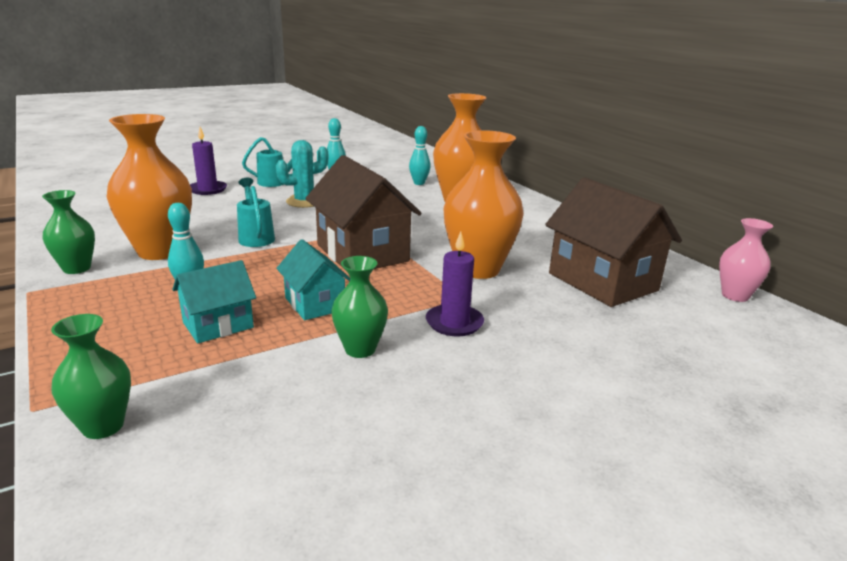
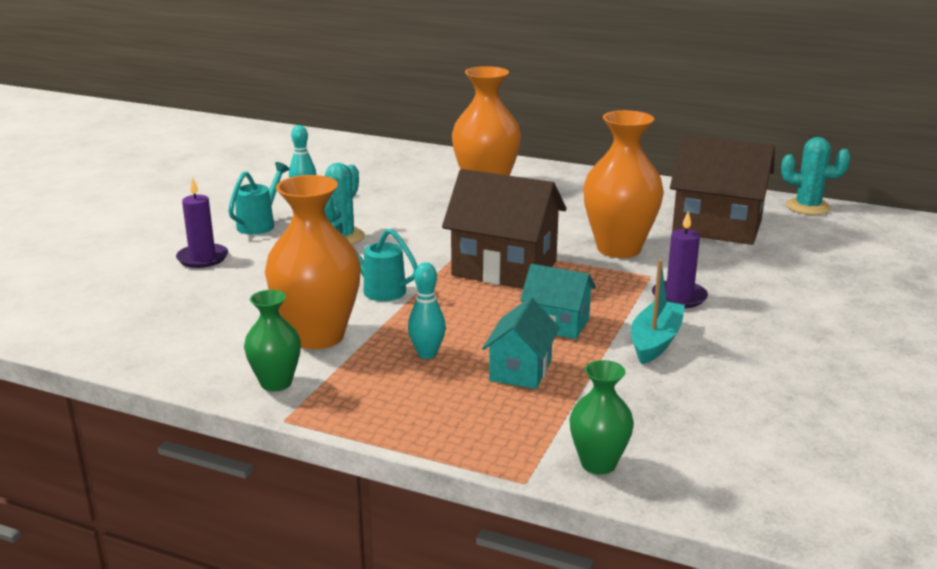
camera: 35 degrees left, 0 degrees up
green vase [331,256,388,358] -> turquoise boat [631,260,685,364]
turquoise bowling pin [409,126,431,185] -> none
pink vase [719,218,773,302] -> turquoise cactus [781,137,850,215]

